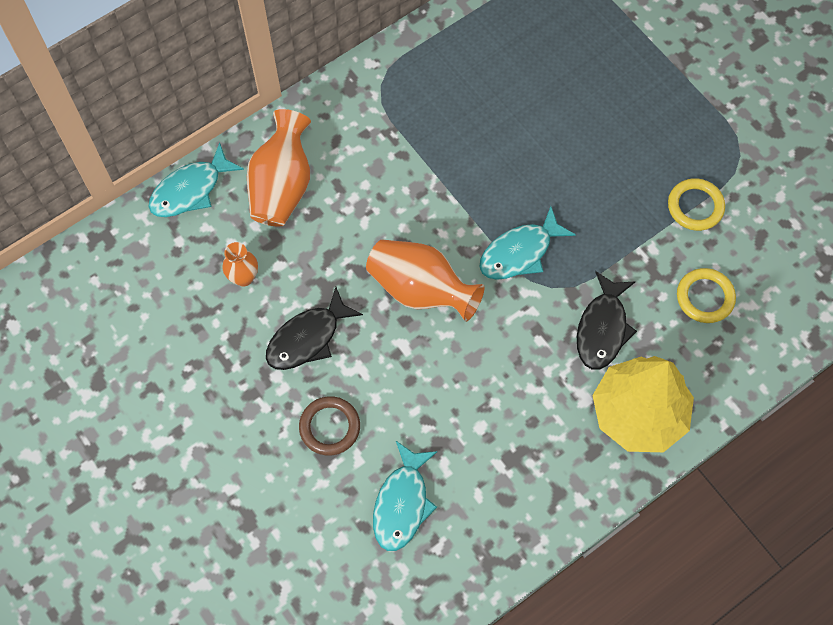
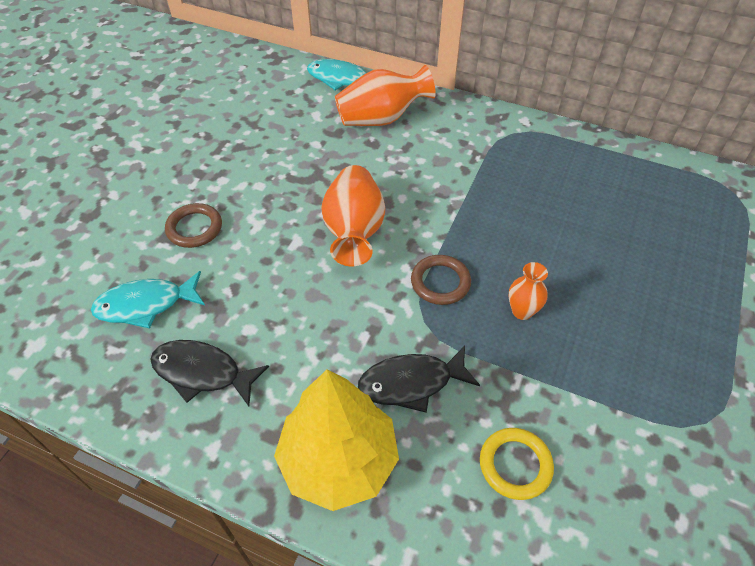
camera: 60 degrees right, 15 degrees down
orange vase [222,242,258,287] -> orange vase moved to [509,262,548,320]
black fish [266,287,363,370] -> black fish moved to [150,340,269,406]
turquoise fish [480,206,576,280] -> brown ring [411,255,471,305]
yellow ring [668,178,725,231] -> none

